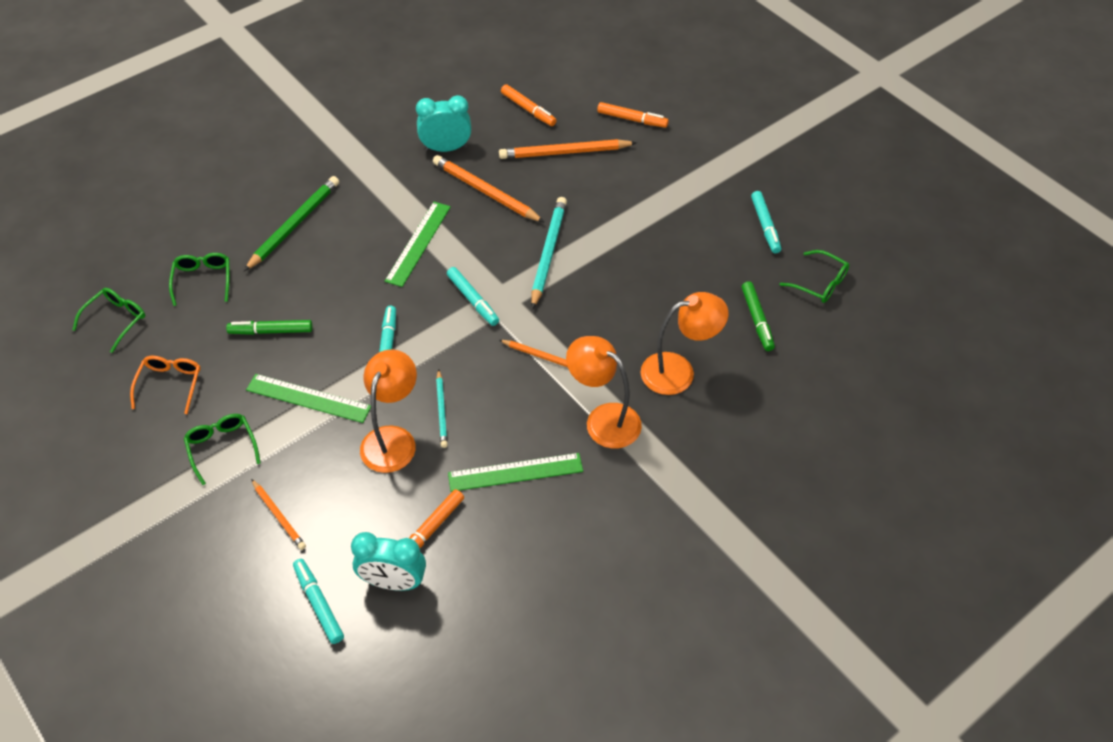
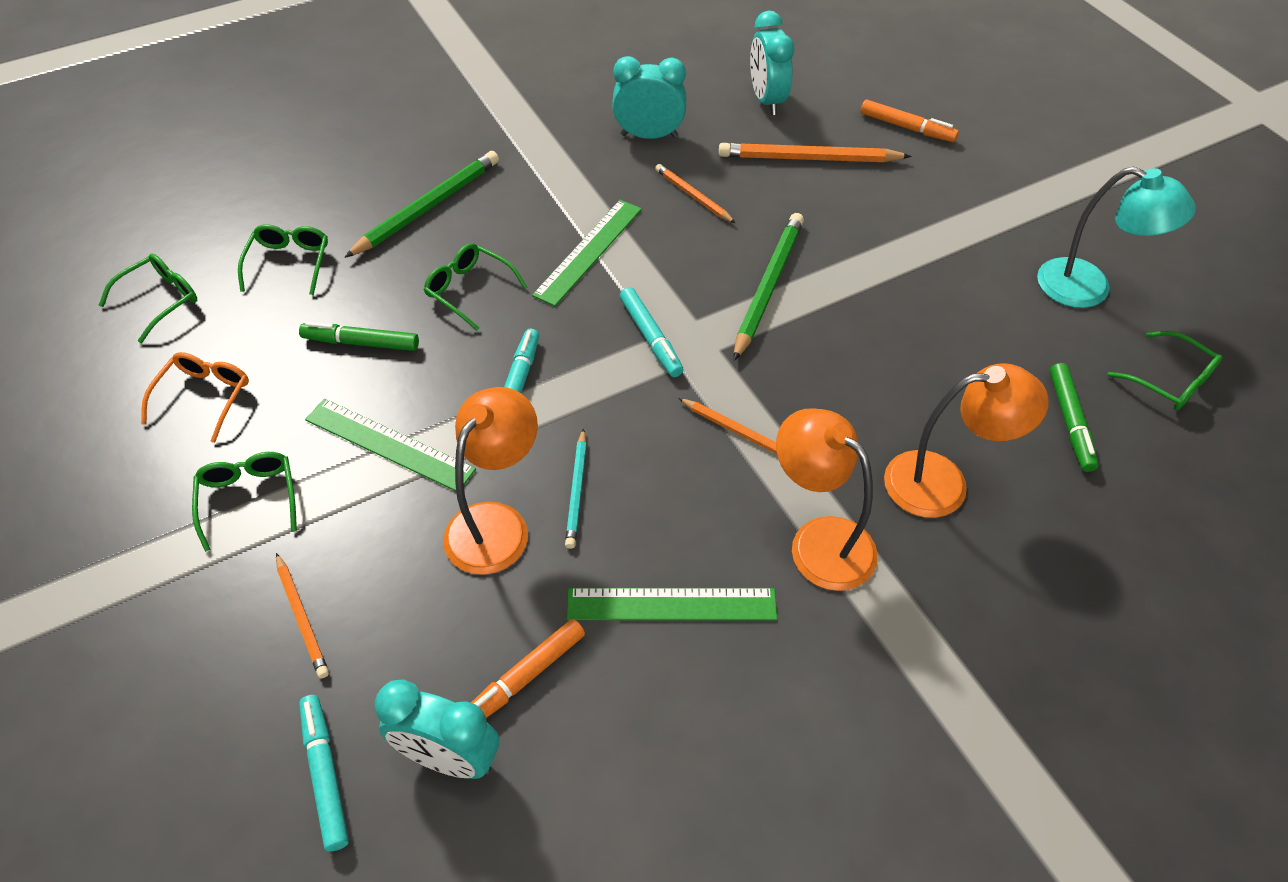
camera: 10 degrees right, 0 degrees up
orange pencil [433,155,544,222] -> orange pencil [655,164,735,223], size x0.57
orange marker [501,84,557,126] -> turquoise clock [750,11,794,115]
turquoise pencil [531,197,567,309] -> green pencil [734,213,804,361]
turquoise marker [751,191,781,253] -> turquoise lamp [1037,167,1196,308]
none -> green glasses [424,243,527,331]

